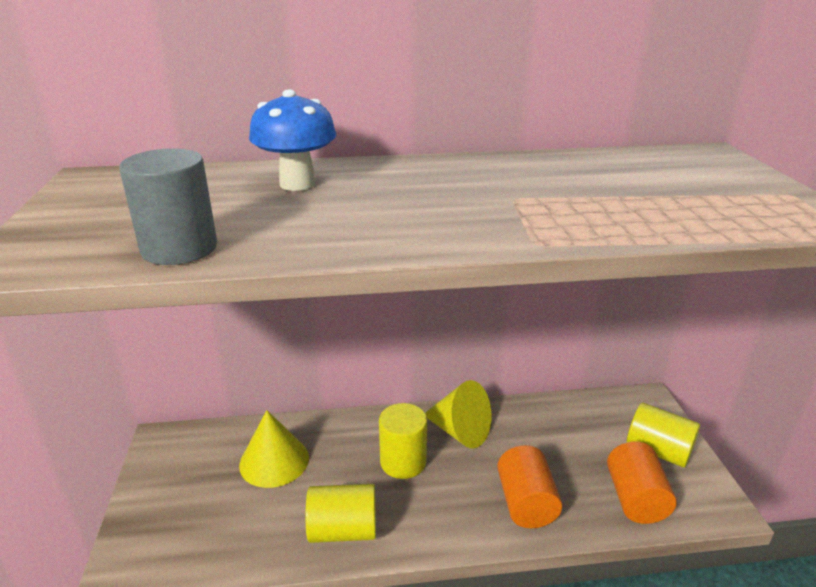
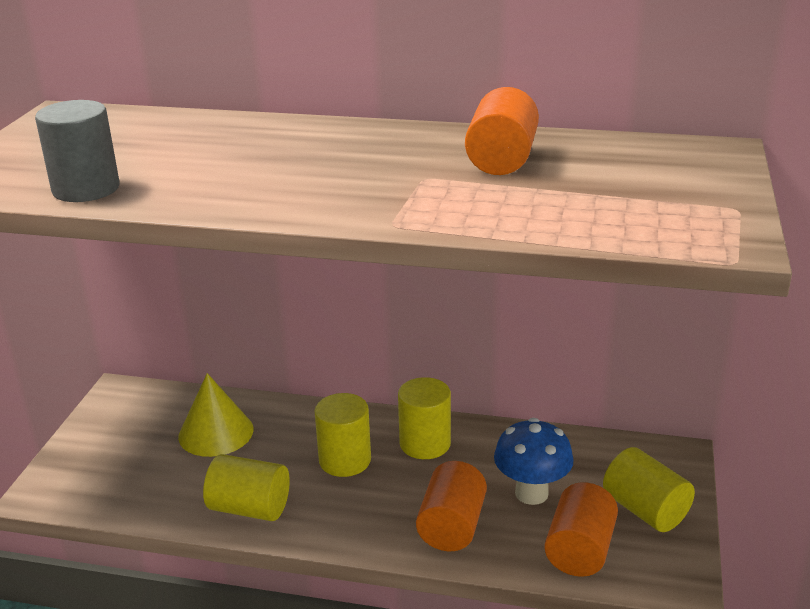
camera: 20 degrees right, 0 degrees up
blue mushroom [249,90,337,191] -> blue mushroom moved to [494,418,574,505]
yellow cone [425,380,491,449] -> yellow cylinder [398,377,451,459]
none -> orange cylinder [465,87,539,175]

